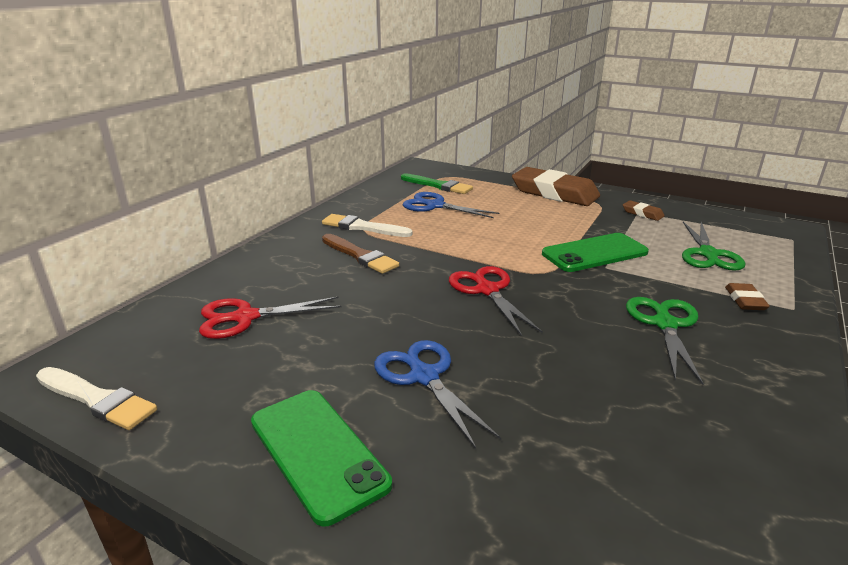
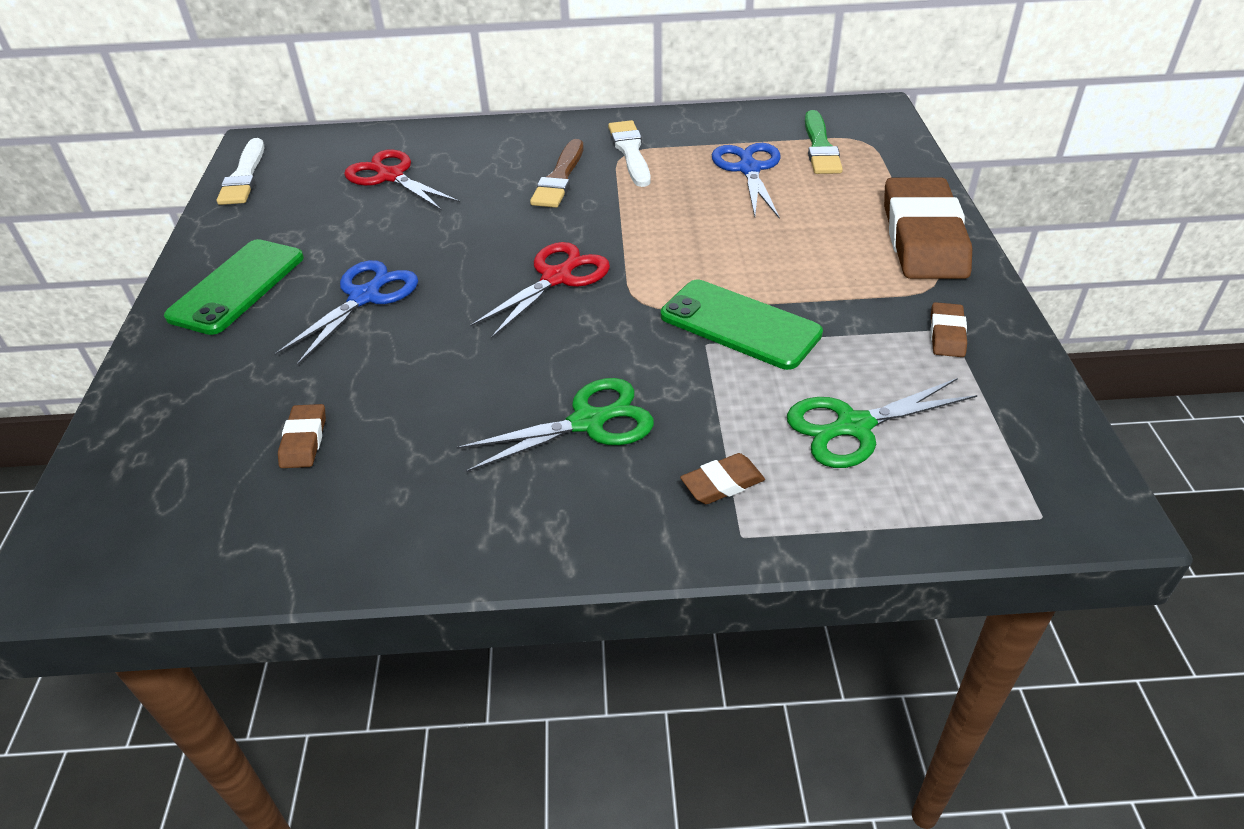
camera: 60 degrees right, 15 degrees up
none -> brown eraser [278,404,326,468]

